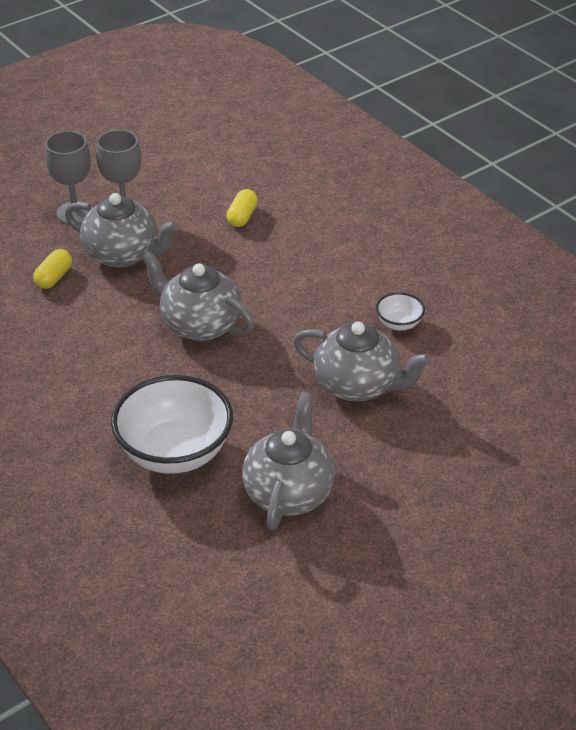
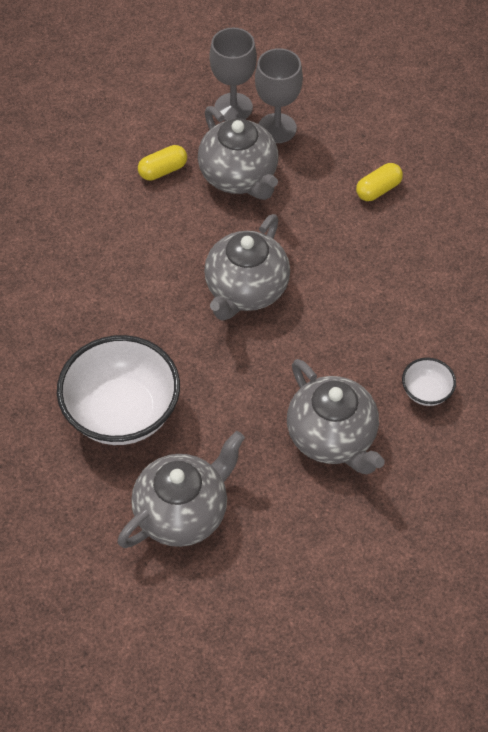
camera: 35 degrees right, 15 degrees up
grey teapot [141,251,255,341] -> grey teapot turned 135 degrees counterclockwise [204,214,290,321]

